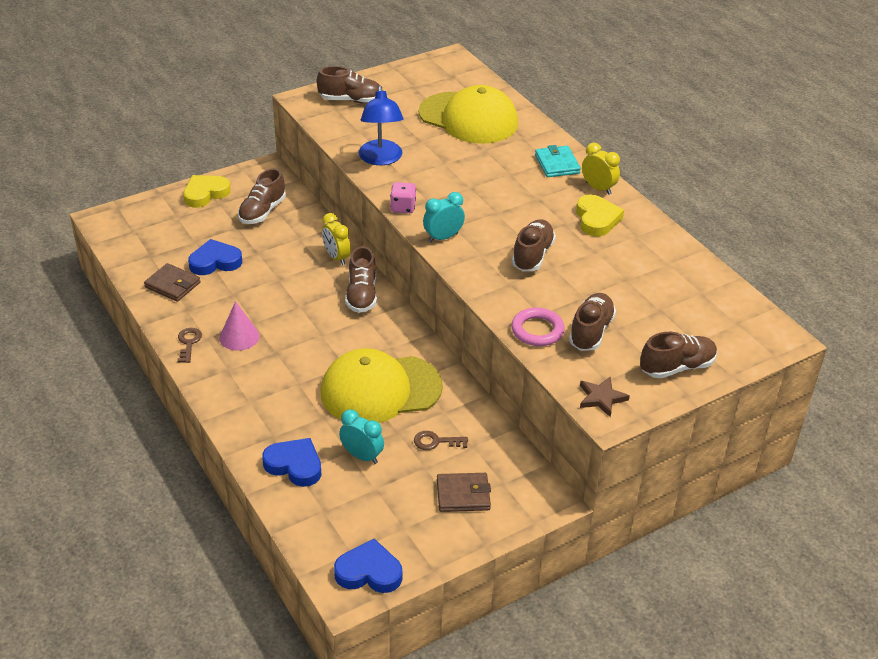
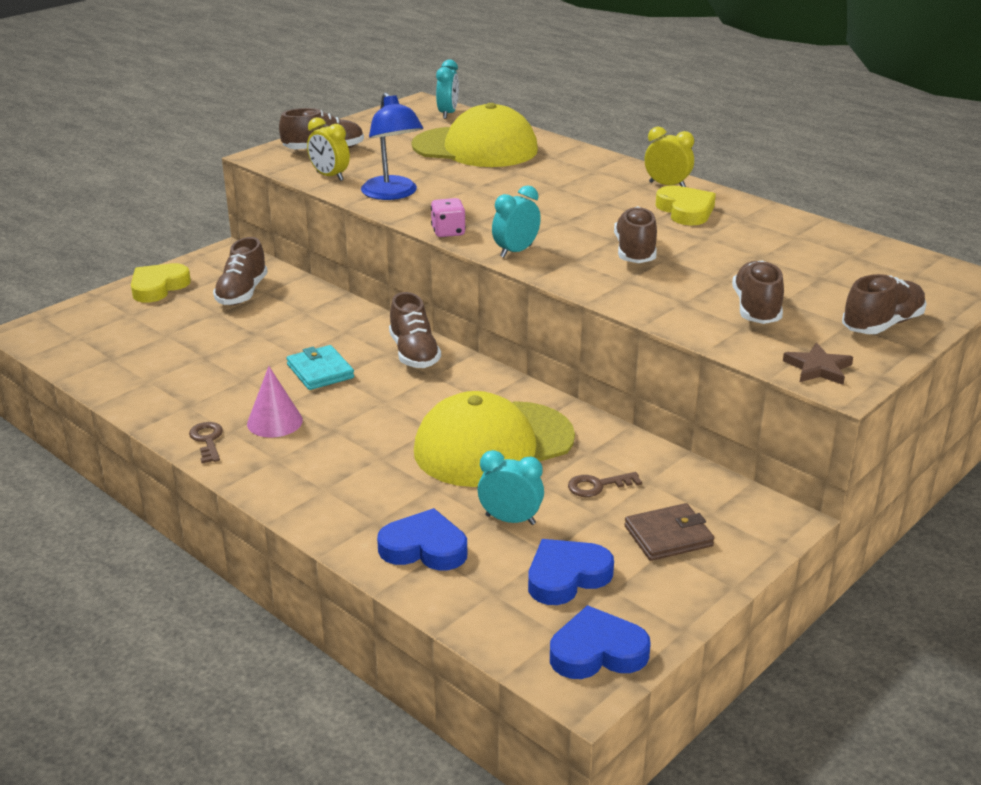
camera: 15 degrees left, 10 degrees down
brown wallet [144,263,200,302] -> none
blue heart [188,239,242,275] -> blue heart moved to [528,539,614,605]
yellow clock [322,213,351,265] -> yellow clock moved to [307,117,350,181]
pink ring [511,307,565,346] -> none
turquoise wallet [535,145,581,177] -> turquoise wallet moved to [287,345,354,390]
none -> turquoise clock [436,59,459,119]

